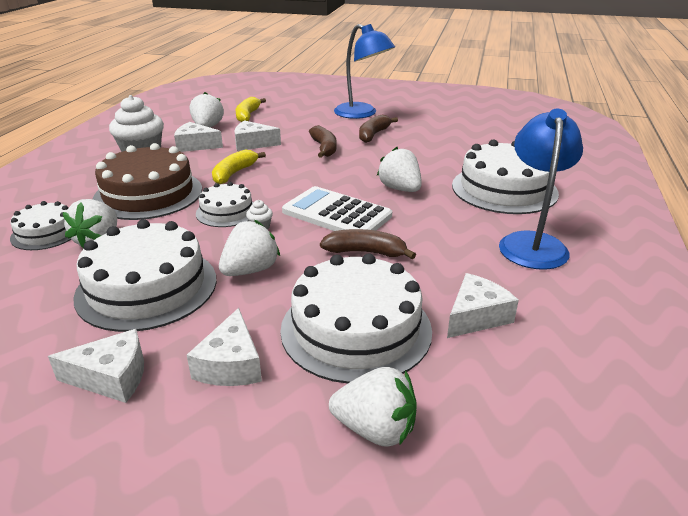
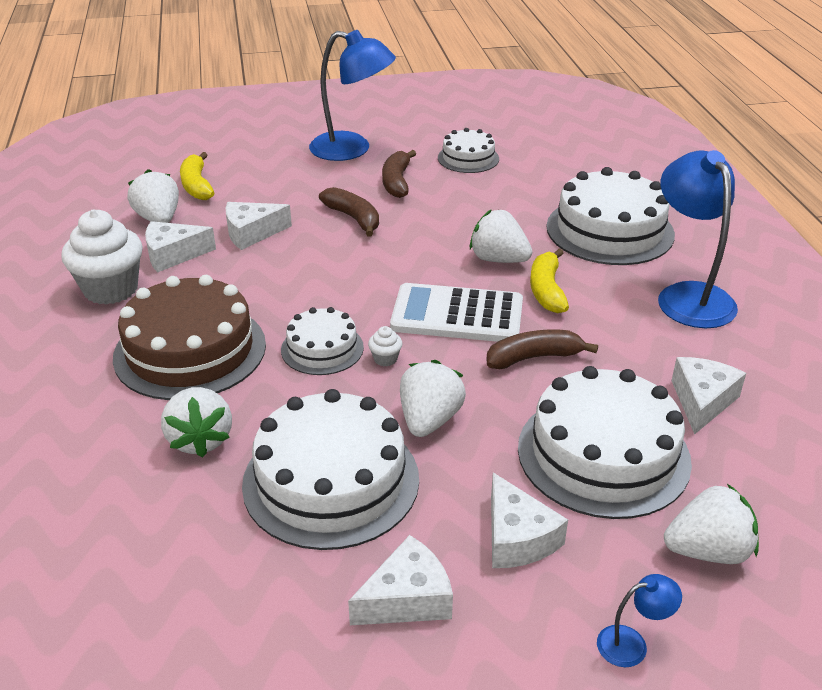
camera: 25 degrees left, 5 degrees up
white cake [10,201,71,250] -> white cake moved to [438,128,499,173]
yellow banana [212,150,266,185] -> yellow banana moved to [530,249,569,313]
none -> blue lamp [597,574,682,667]

